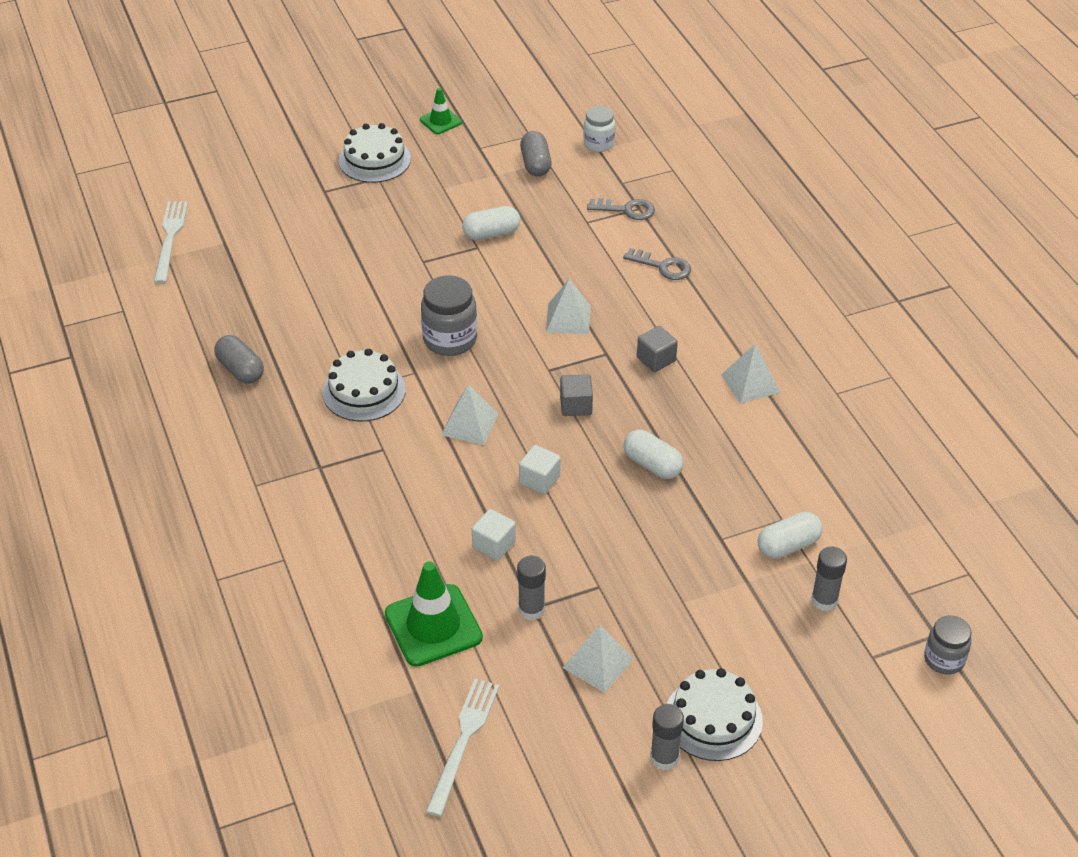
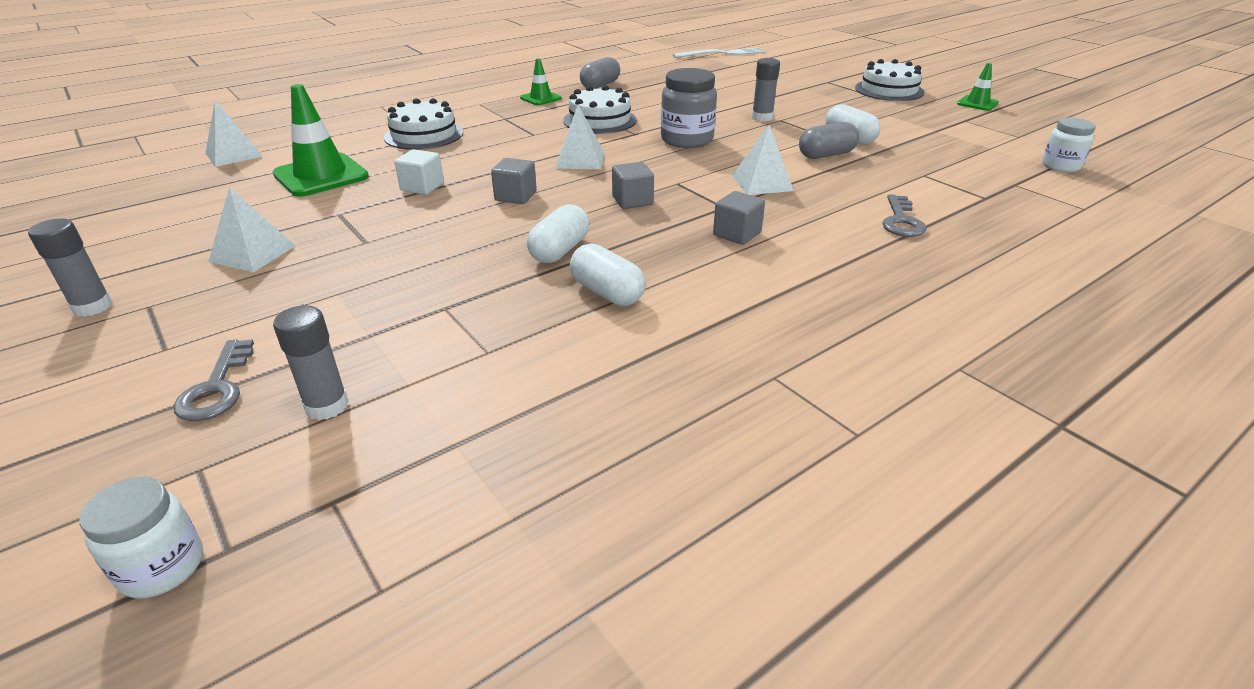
camera: 75 degrees right, 10 degrees down
white fork [426,679,499,817] -> none
grey glue stick [517,556,546,620] -> grey glue stick moved to [752,58,780,121]
white cube [519,445,561,495] -> grey cube [491,158,537,204]
grey capsule [520,131,552,177] -> grey capsule moved to [799,122,859,159]
grey key [587,198,655,220] -> grey key moved to [173,339,254,421]
white cake [667,668,763,761] -> white cake moved to [384,98,463,150]
white pyramid [721,344,780,404] -> white pyramid moved to [205,100,263,167]
white capsule [757,512,823,559] -> white capsule moved to [570,244,645,306]
grey jar [924,615,972,675] -> white jar [79,477,203,599]
none -> green traffic cone [520,58,562,105]

